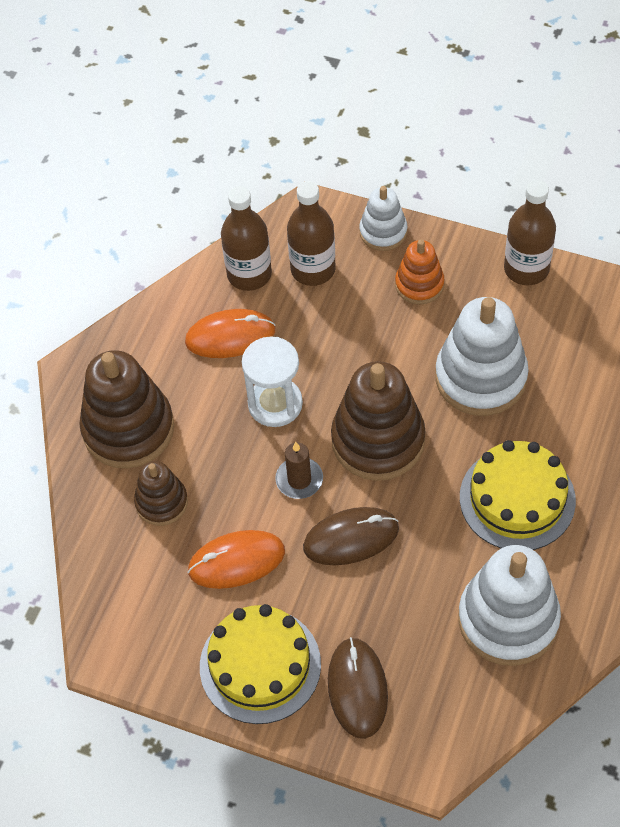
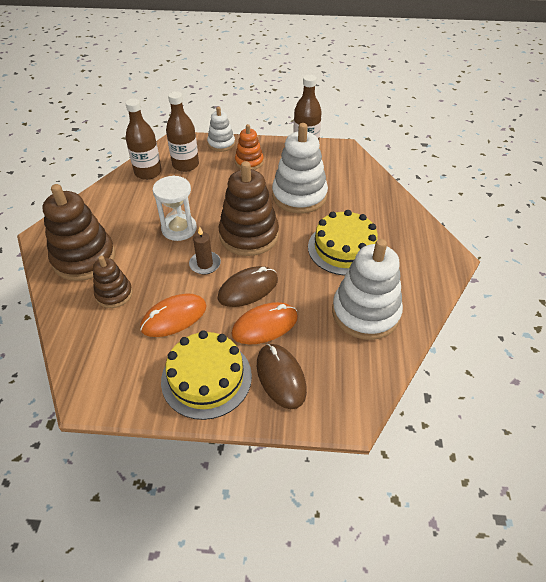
camera: 20 degrees left, 10 degrees down
orange mouse [185,309,276,358] -> orange mouse moved to [231,302,298,344]

